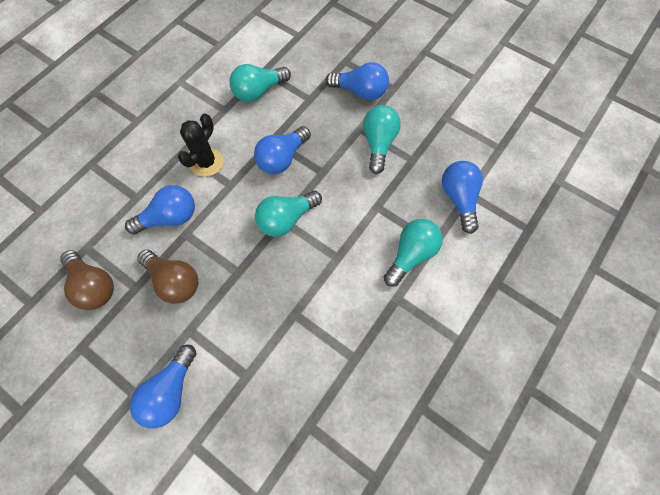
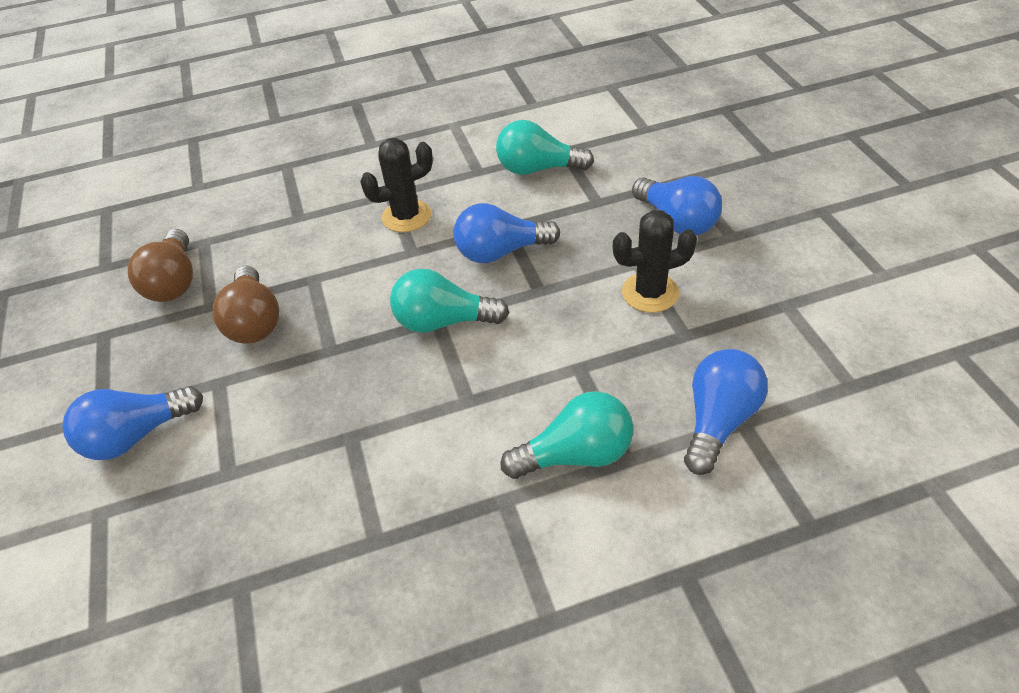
camera: 40 degrees right, 20 degrees down
blue light bulb [125,185,195,235] -> none
turquoise light bulb [363,105,401,174] -> black cactus [613,210,697,313]

